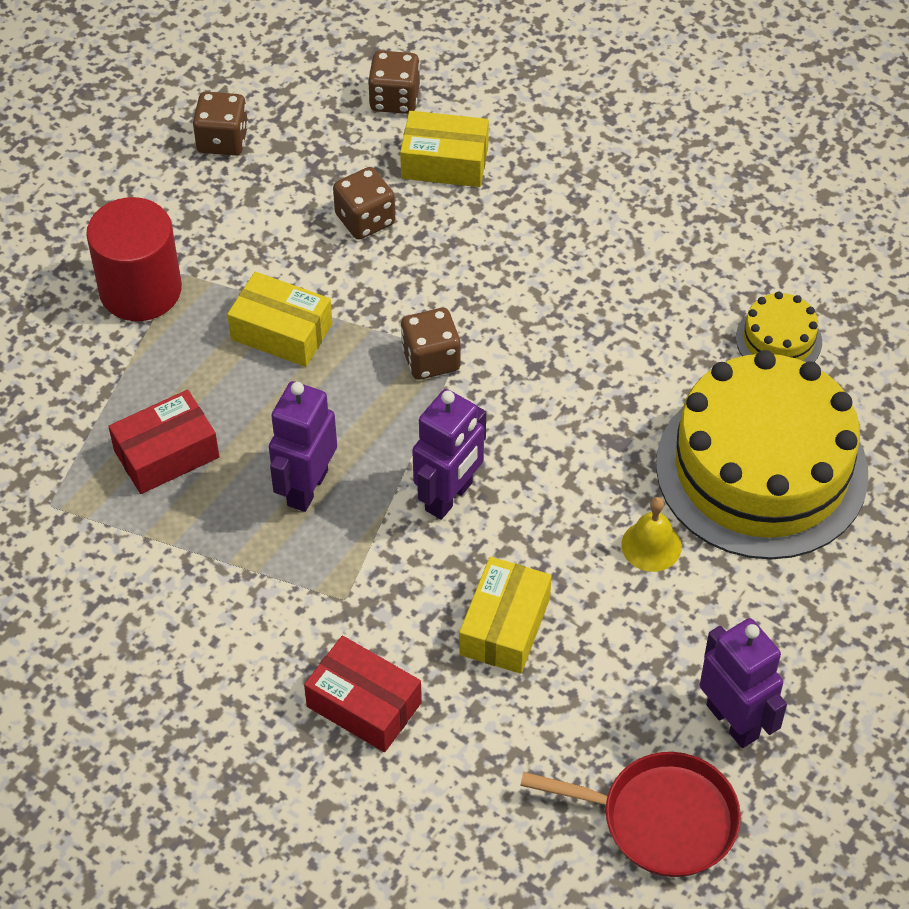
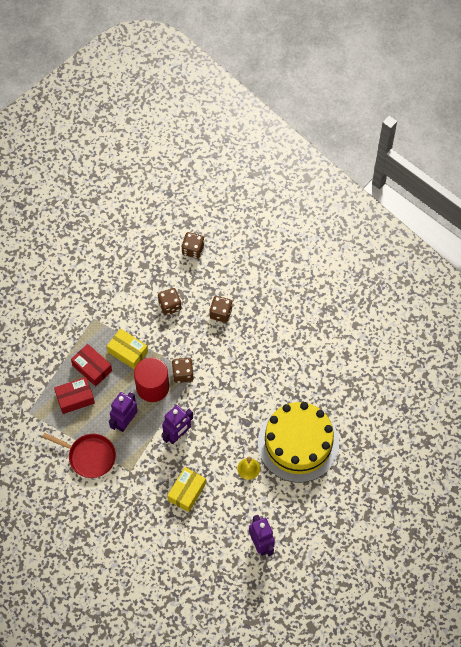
camera: 10 degrees right, 10 degrees up
red cylinder [86,197,182,321] -> red cylinder moved to [134,357,169,402]
brown dice [193,92,248,156] -> brown dice moved to [210,296,232,323]
red box [304,636,422,752] -> red box moved to [71,344,112,386]
yellow box [400,111,489,187] -> none
red pan [520,752,741,877] -> red pan moved to [42,433,116,478]
yellow cake [736,291,822,362] -> none

